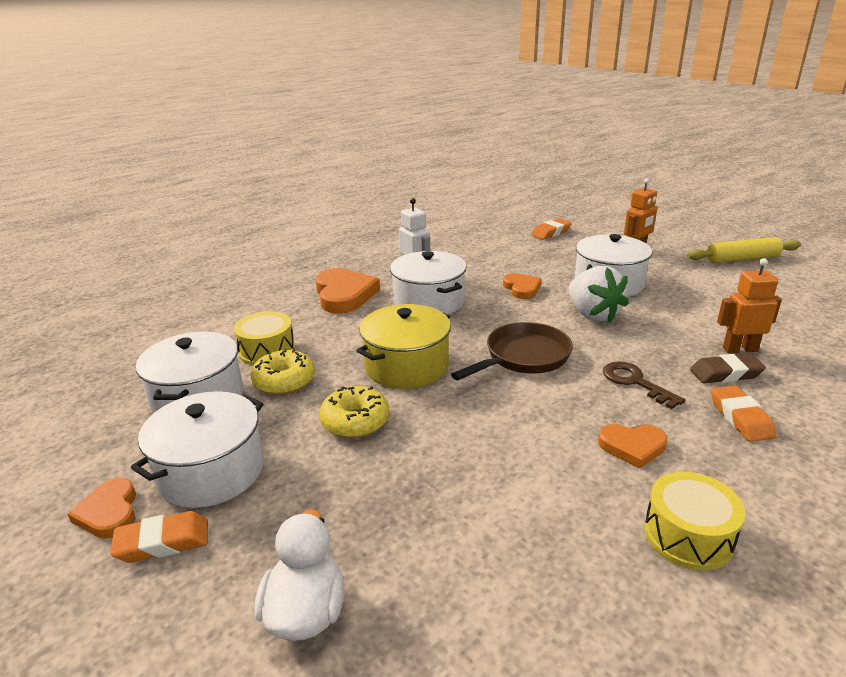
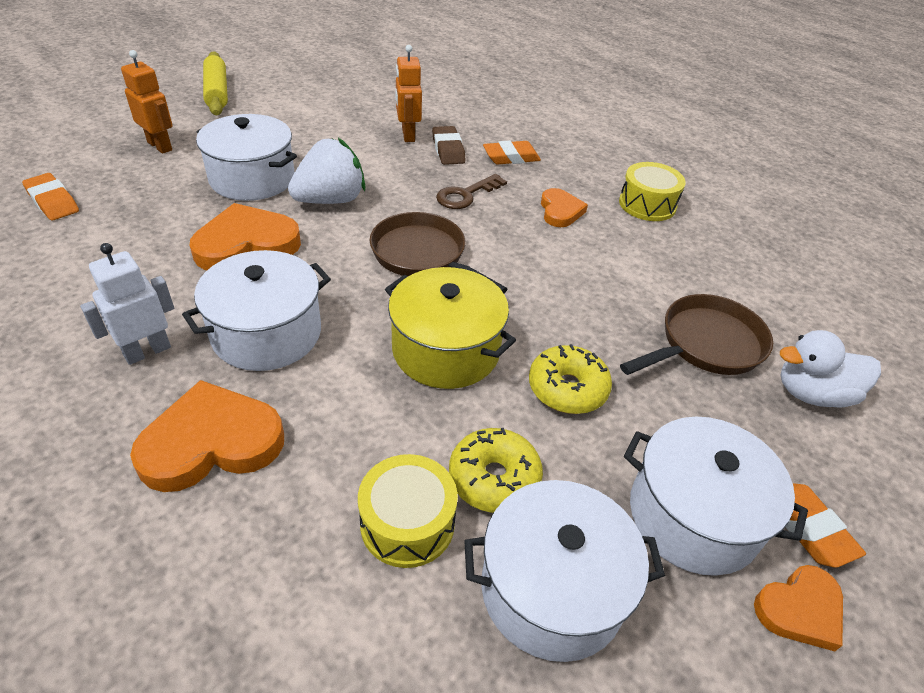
camera: 100 degrees left, 15 degrees up
orange heart [503,273,541,299] -> orange heart [189,203,301,270], size x1.72
none -> brown pan [620,294,773,375]

